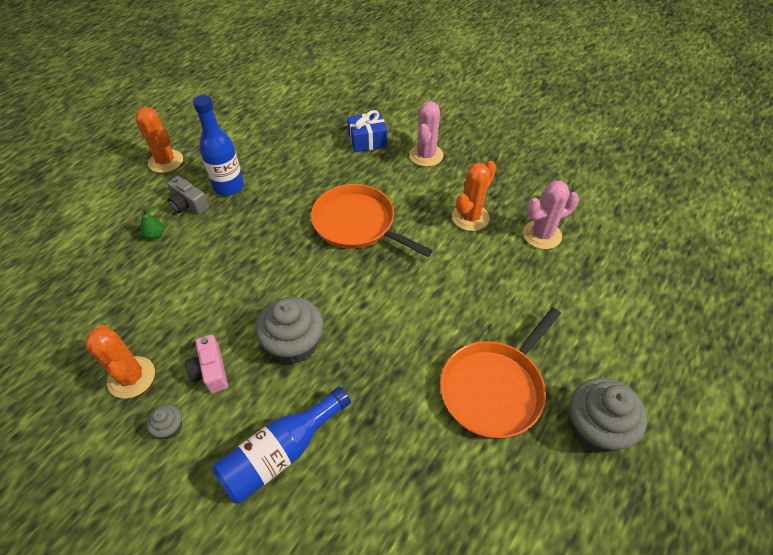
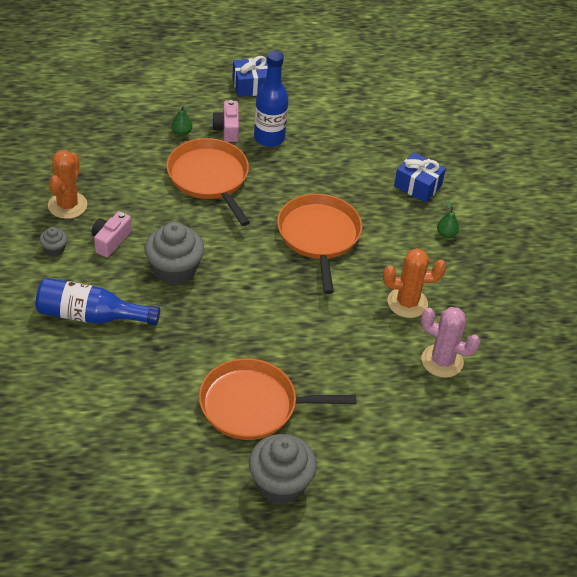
camera: 45 degrees right, 5 degrees down
orange cactus [136,107,183,173] -> blue gift [233,56,268,97]
grey camera [167,176,209,215] -> pink camera [212,100,239,142]
pink cactus [409,101,443,167] -> green pear [437,200,459,238]
none -> orange pan [166,138,250,226]

